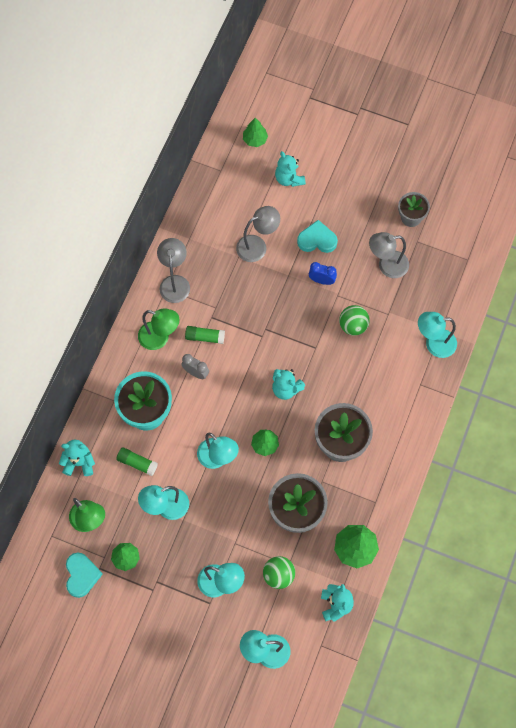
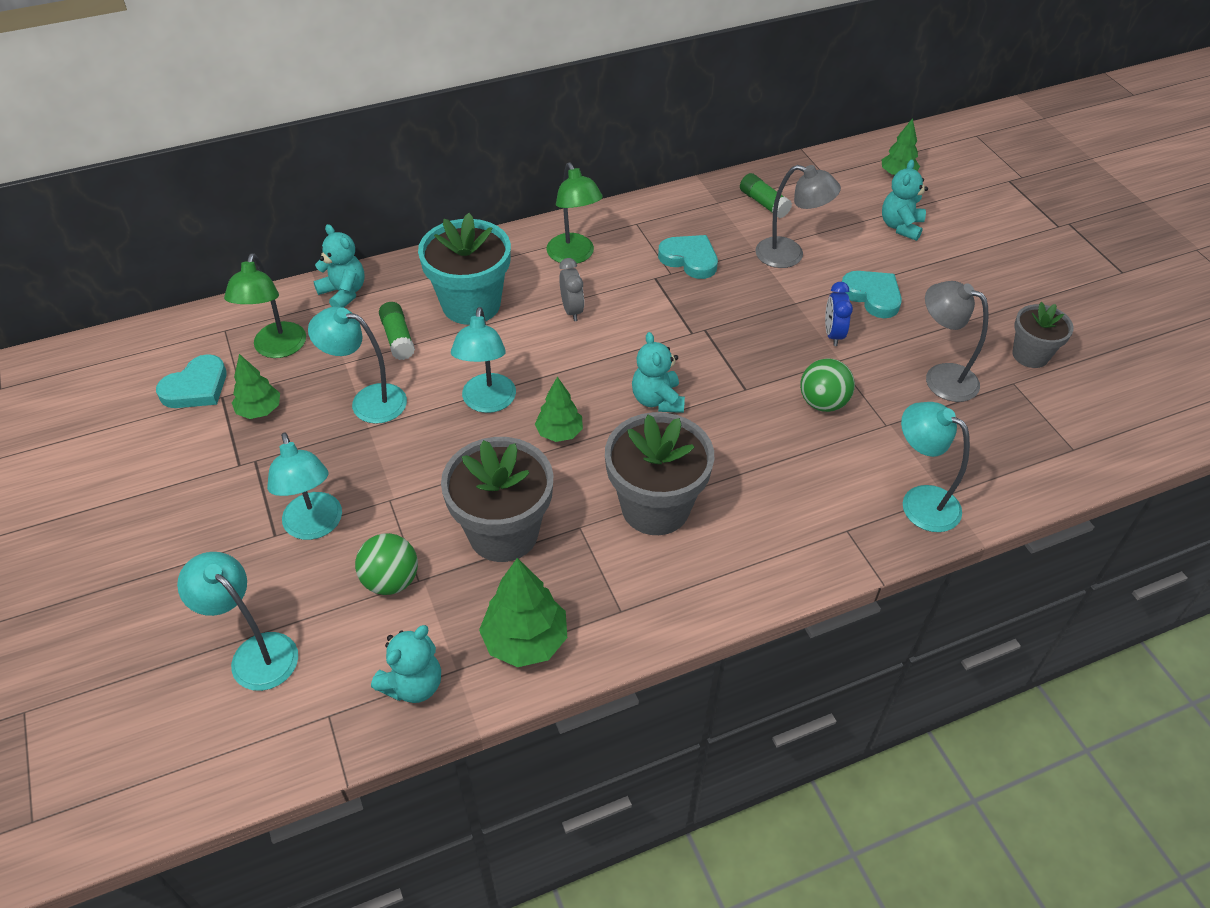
camera: 45 degrees right, 20 degrees down
grey lamp [157,238,190,303] -> none
green glue stick [185,326,225,344] -> green glue stick moved to [740,173,792,218]
blue clock [309,262,337,285] -> blue clock turned 150 degrees counterclockwise [825,282,853,346]
none -> turquoise heart [658,235,718,279]

